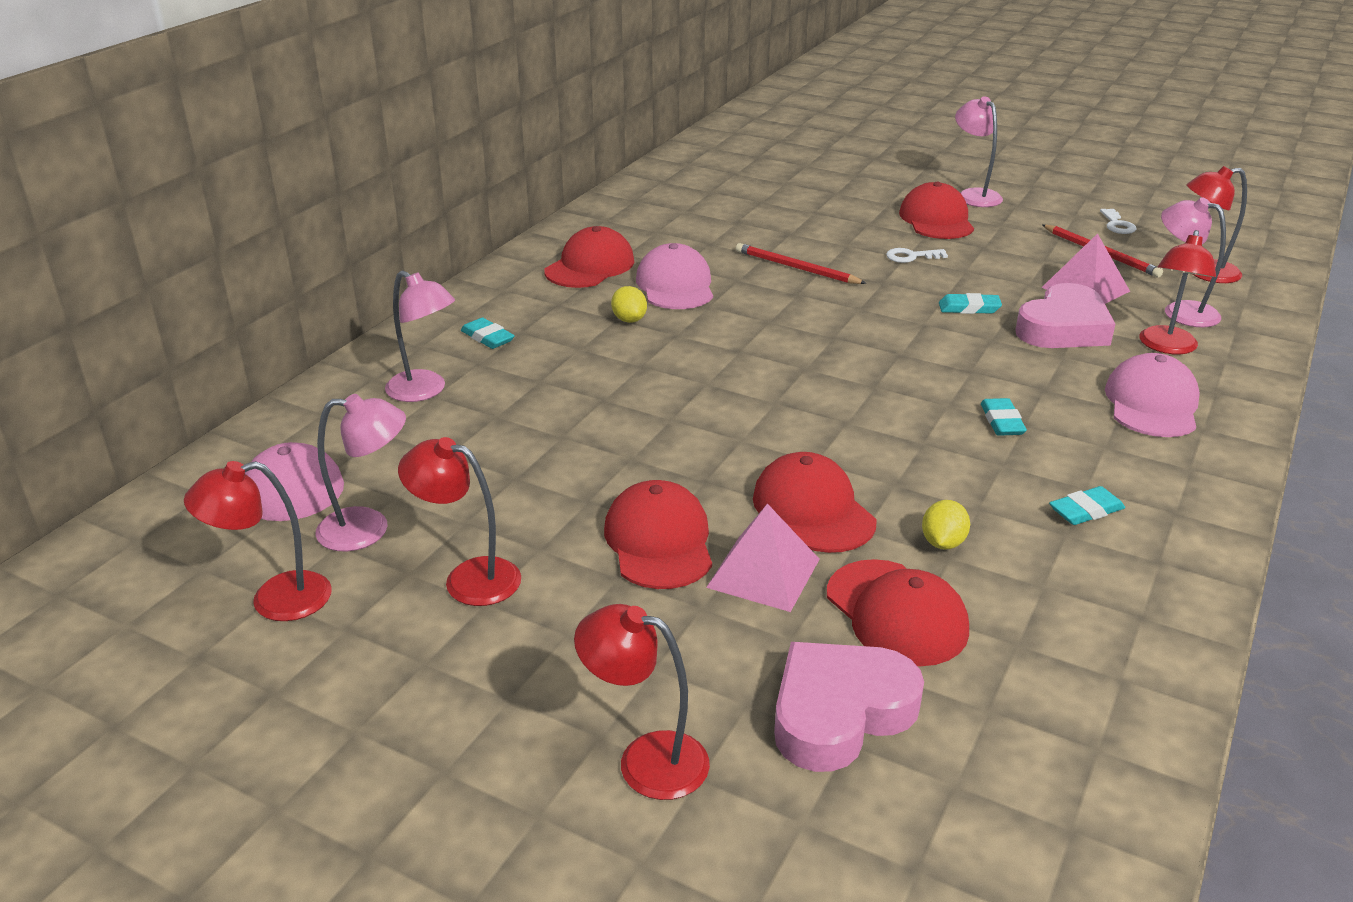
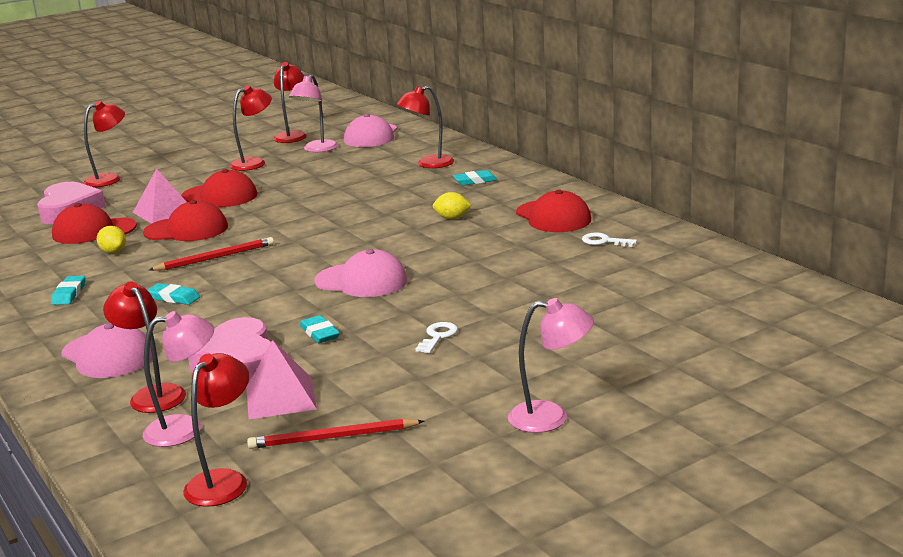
camera: 120 degrees right, 10 degrees down
pink lamp [385,270,455,402] -> red lamp [397,86,454,168]
pink cap [636,243,713,309] -> pink cap moved to [314,249,407,297]
red pencil [736,243,867,284] -> red pencil moved to [149,237,274,271]
red cap [899,182,974,239] -> none
turquoise eraser [939,293,1002,314] -> turquoise eraser turned 60 degrees counterclockwise [300,315,340,343]
white key [1100,209,1136,234] -> white key moved to [582,232,637,247]

